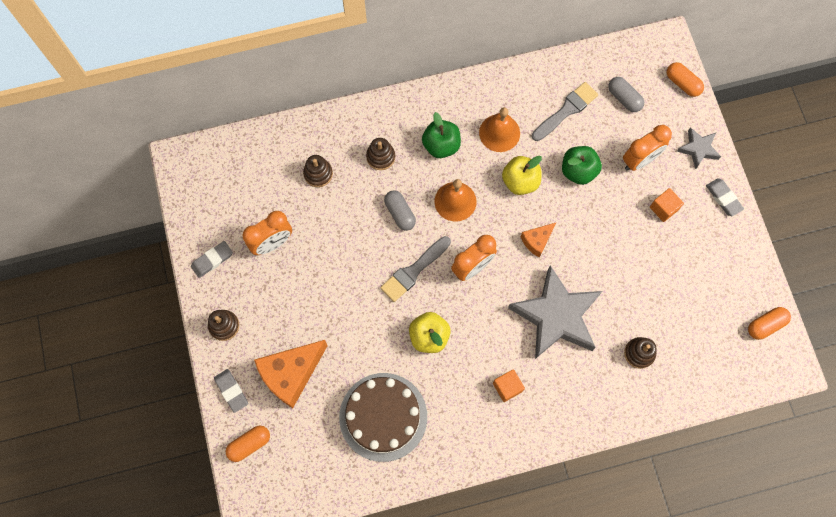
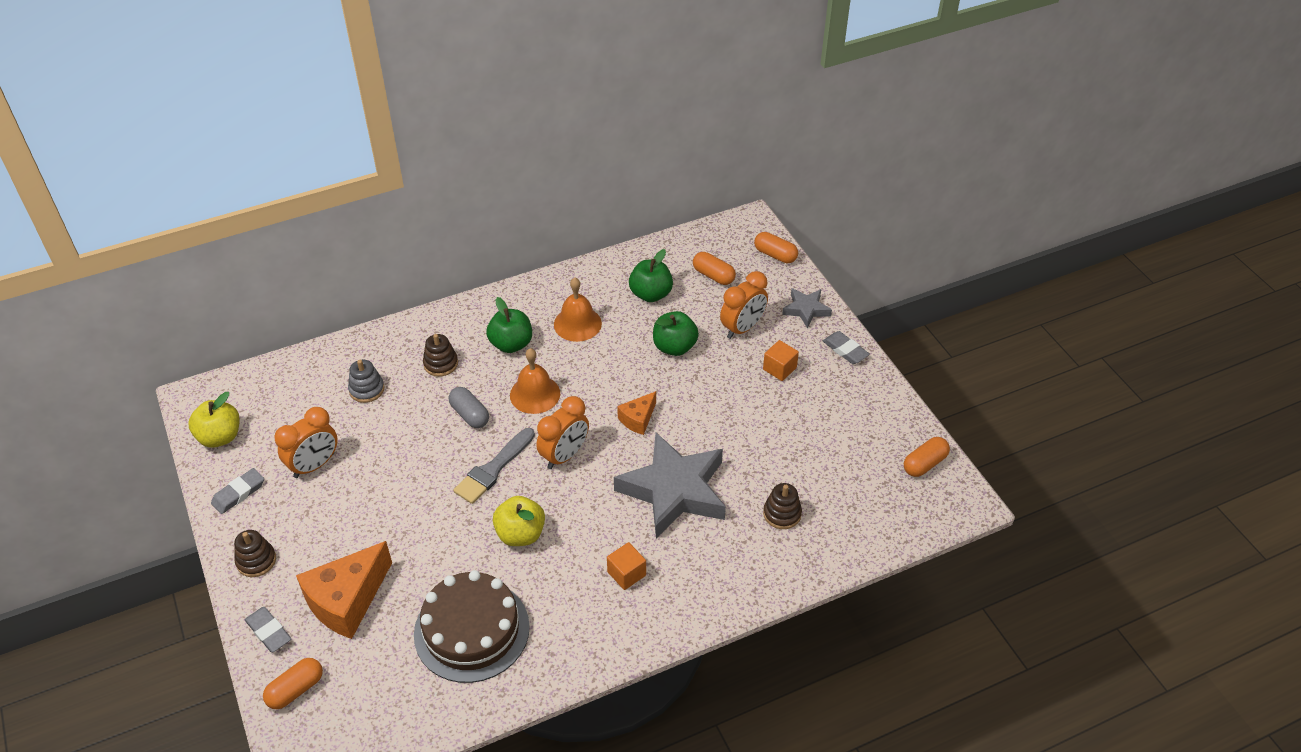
camera: 10 degrees left, 25 degrees down
brown stacking toy [303,155,333,187] -> grey stacking toy [348,360,384,403]
yellow apple [502,156,542,195] -> yellow apple moved to [188,392,240,447]
grey brush [532,82,598,141] -> green apple [629,249,673,302]
grey capsule [608,77,644,112] -> orange capsule [693,252,736,285]

